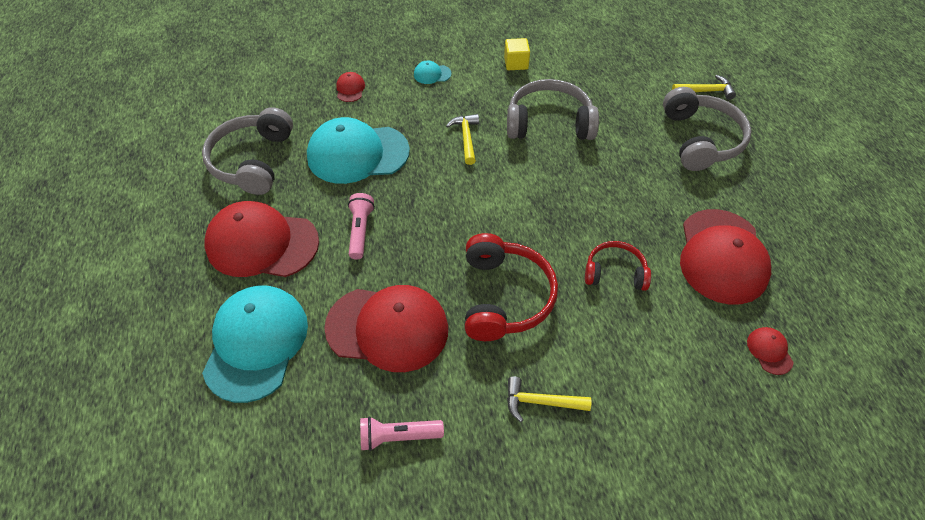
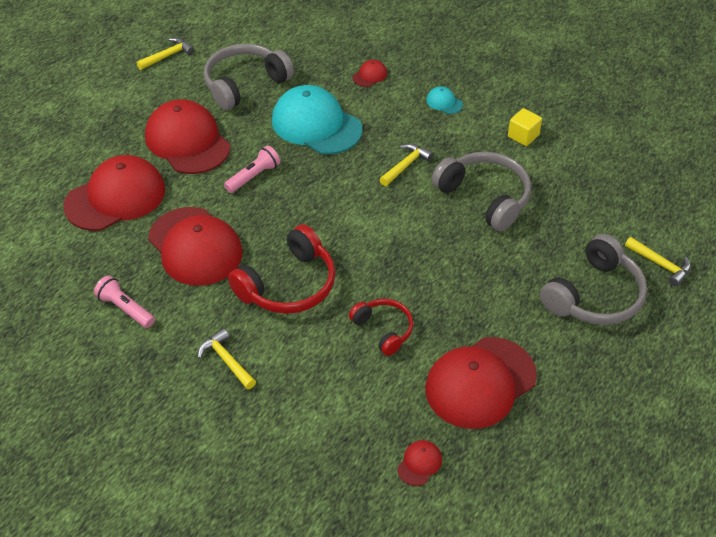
camera: 45 degrees right, 5 degrees down
turquoise cap [202,286,308,403] -> red cap [63,155,165,231]
none -> yellow hammer [137,38,194,70]

